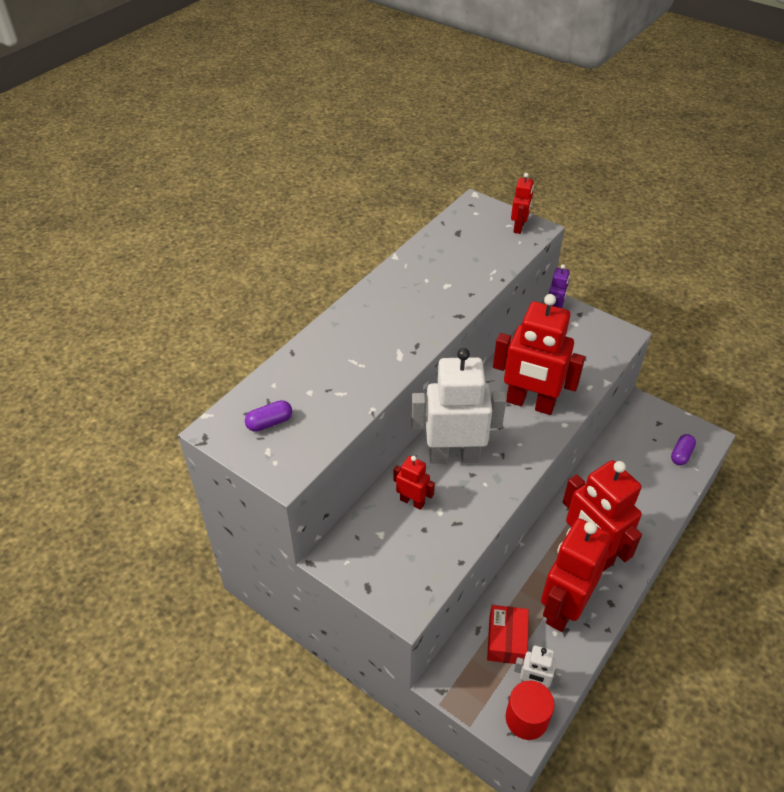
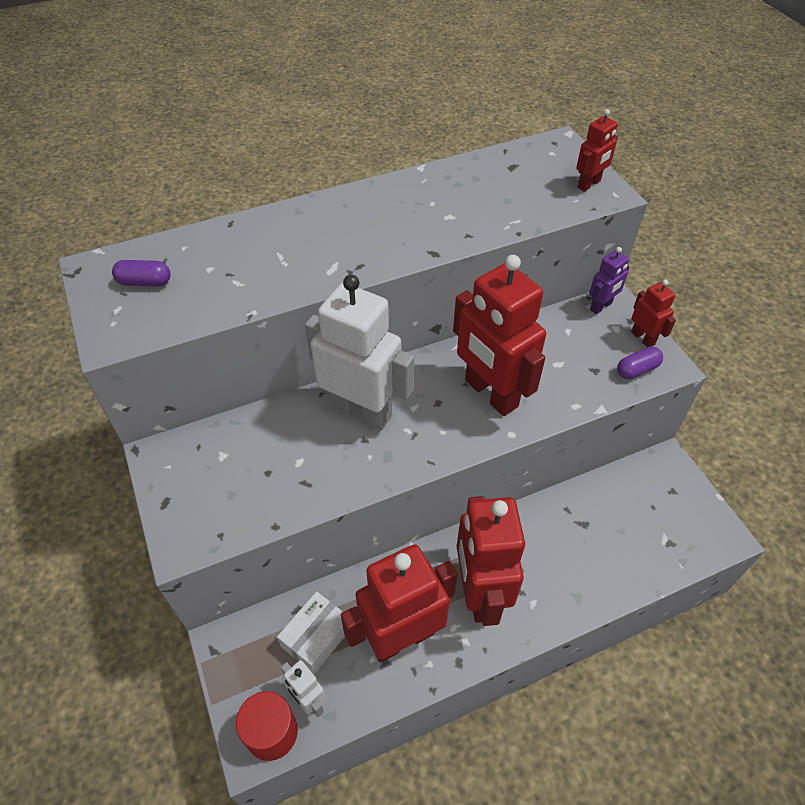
camera: 30 degrees right, 5 degrees up
red robot [394,456,435,510] -> red robot moved to [631,279,676,347]
red box [487,605,529,664] -> white box [277,591,345,674]
purple capsule [671,434,696,465] -> purple capsule moved to [617,346,663,379]

